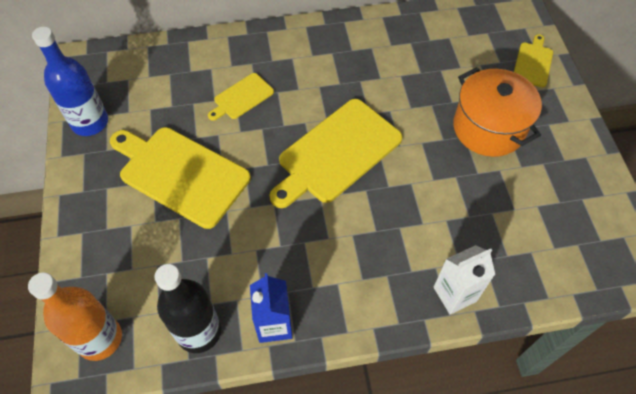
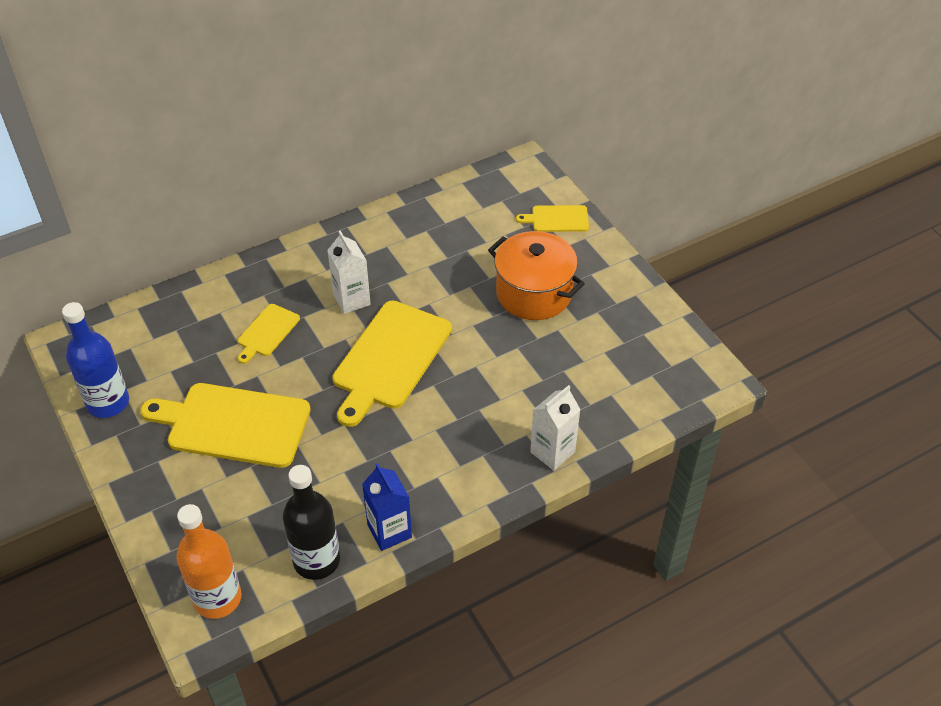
camera: 20 degrees left, 10 degrees down
yellow cutting board [514,34,553,87] -> yellow cutting board turned 90 degrees counterclockwise [516,205,589,232]
none -> white carton [327,231,371,314]

